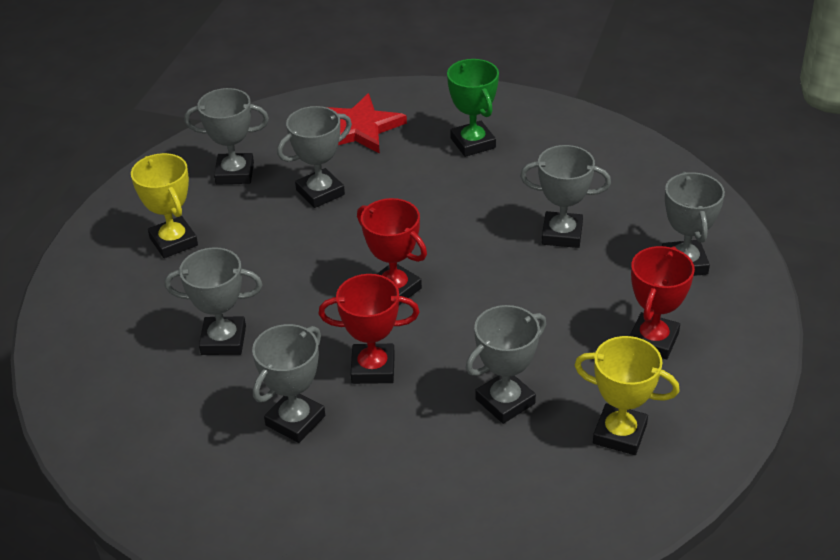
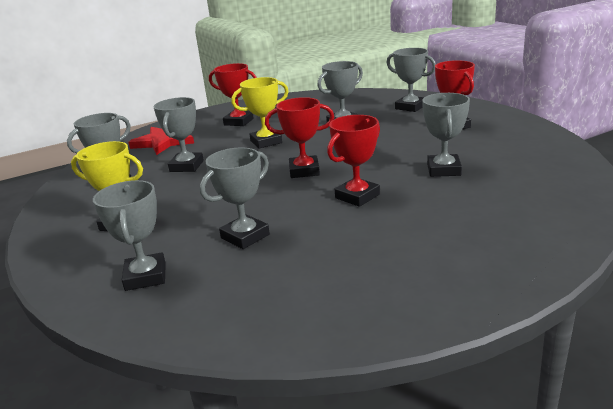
camera: 45 degrees left, 15 degrees down
grey trophy [252,324,325,443] -> grey trophy moved to [93,180,166,291]
green trophy [447,59,499,157] -> red trophy [209,63,257,126]
yellow trophy [574,336,680,455] -> yellow trophy moved to [231,77,289,149]

